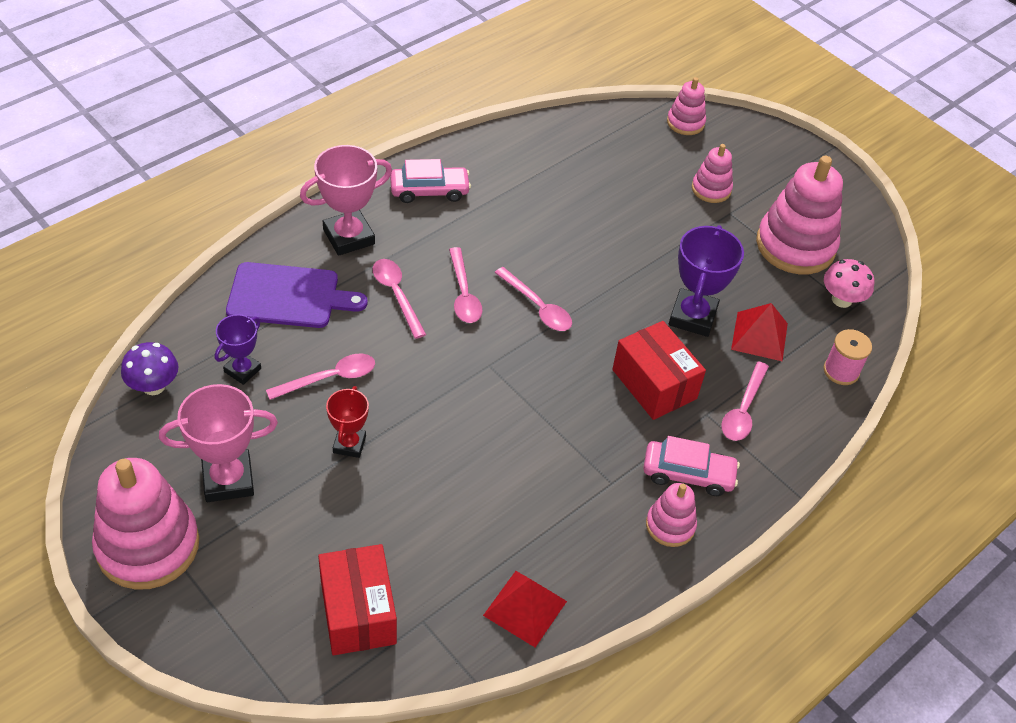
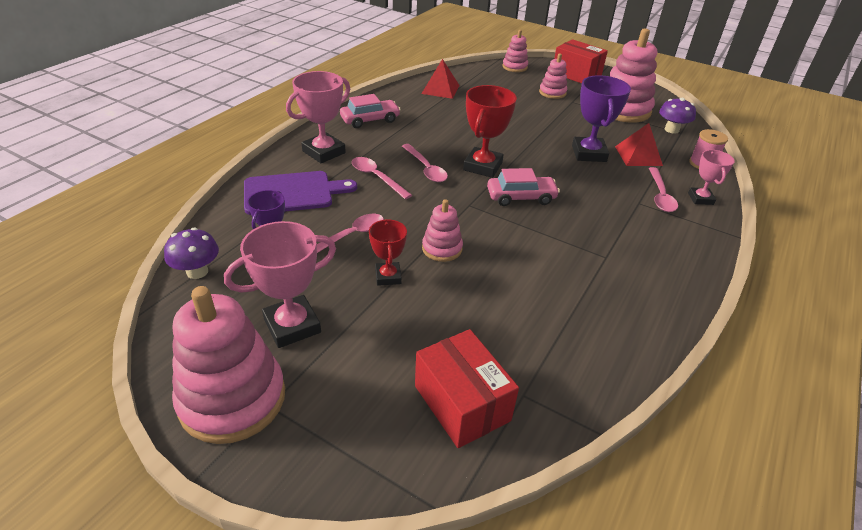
camera: 15 degrees left, 10 degrees down
red pyramid [483,571,567,647] -> red pyramid moved to [421,59,460,99]
pink spoon [495,267,572,331] -> red trophy [463,85,517,178]
red box [612,321,706,420] -> red box moved to [554,39,608,83]
pink car [643,436,740,496] -> pink car moved to [487,168,560,206]
pink stacking toy [646,483,697,547] -> pink stacking toy moved to [422,199,463,262]
pink mushroom [824,259,875,308] -> purple mushroom [659,98,696,134]
none -> pink trophy [688,150,735,205]

